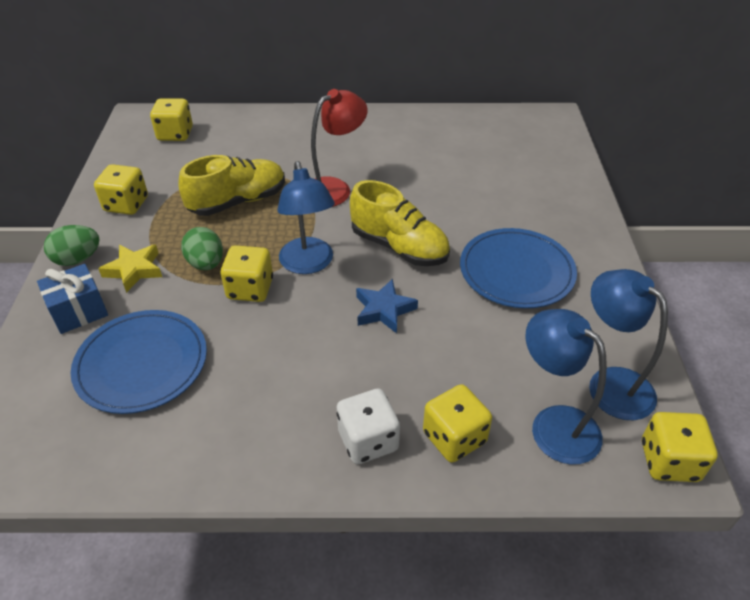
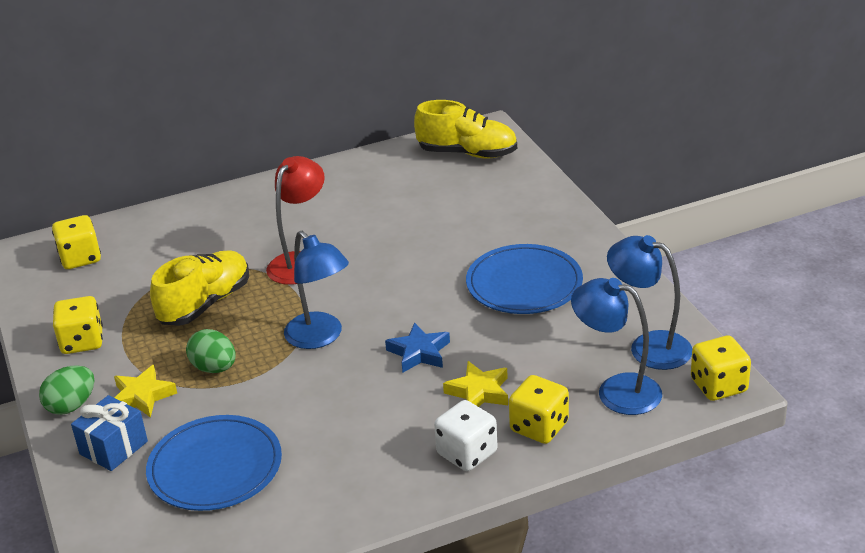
camera: 20 degrees left, 10 degrees down
yellow dice [221,245,273,302] -> none
yellow shoe [350,180,450,266] -> yellow shoe moved to [414,100,517,158]
none -> yellow star [443,361,508,407]

